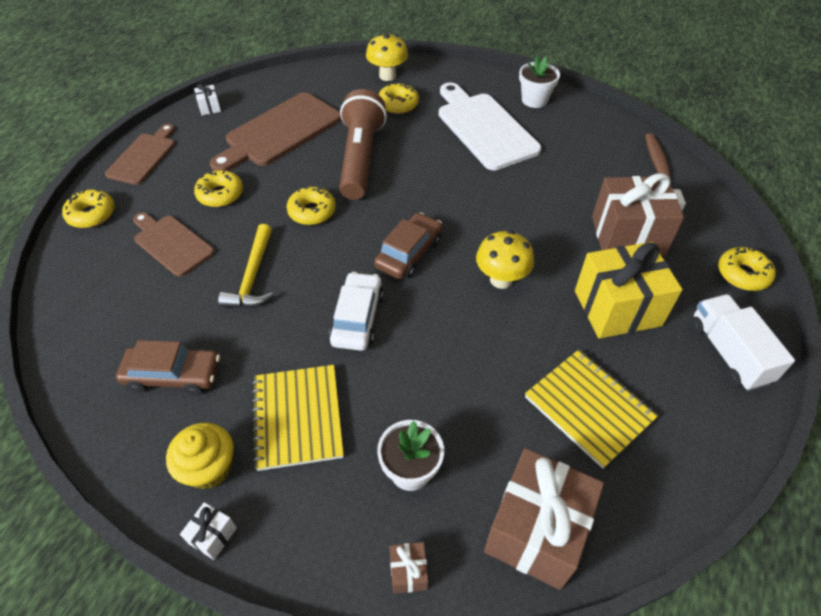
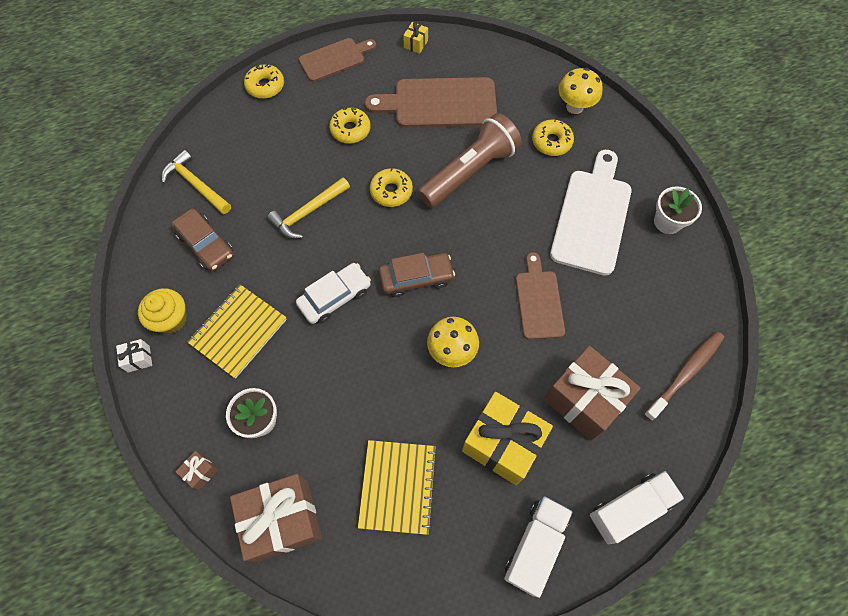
camera: 45 degrees right, 15 degrees up
brown cutting board [133,212,215,277] -> brown cutting board moved to [516,252,565,340]
white gift [194,84,221,116] -> yellow gift [403,22,428,54]
yellow donut [718,247,776,291] -> white truck [590,471,684,544]
none -> yellow hammer [162,150,231,214]

